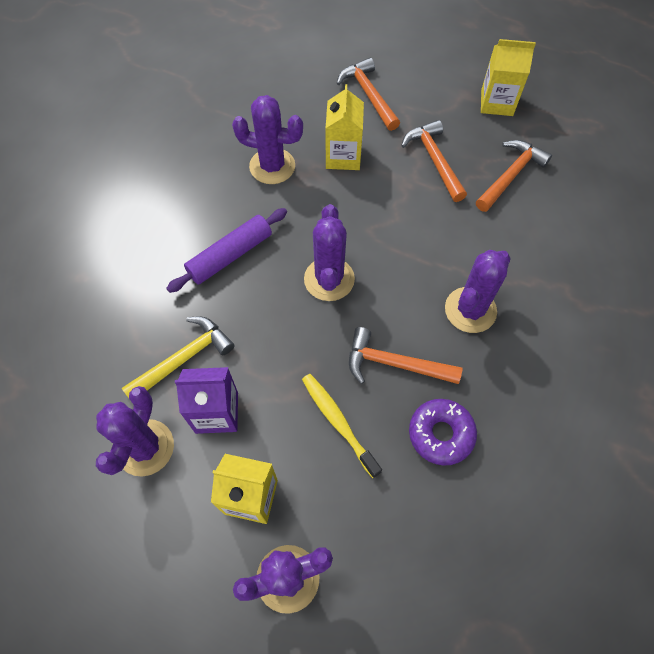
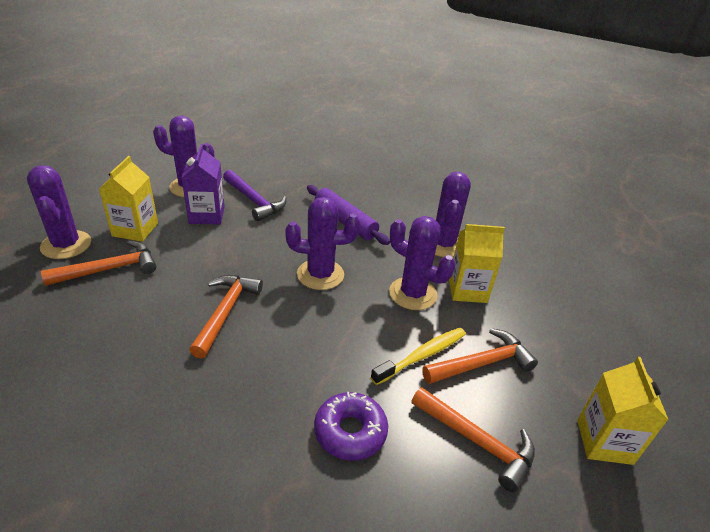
camera: 85 degrees right, 25 degrees down
yellow hammer [122,317,235,398] -> purple hammer [223,170,286,221]
yellow toothbrush [302,374,382,478] -> yellow toothbrush moved to [371,328,466,385]
orange hammer [337,58,400,131] -> orange hammer moved to [41,241,156,286]
purple donut [409,399,477,466] -> purple donut moved to [314,392,388,461]
purple cactus [445,250,511,333] -> purple cactus moved to [389,216,455,310]

